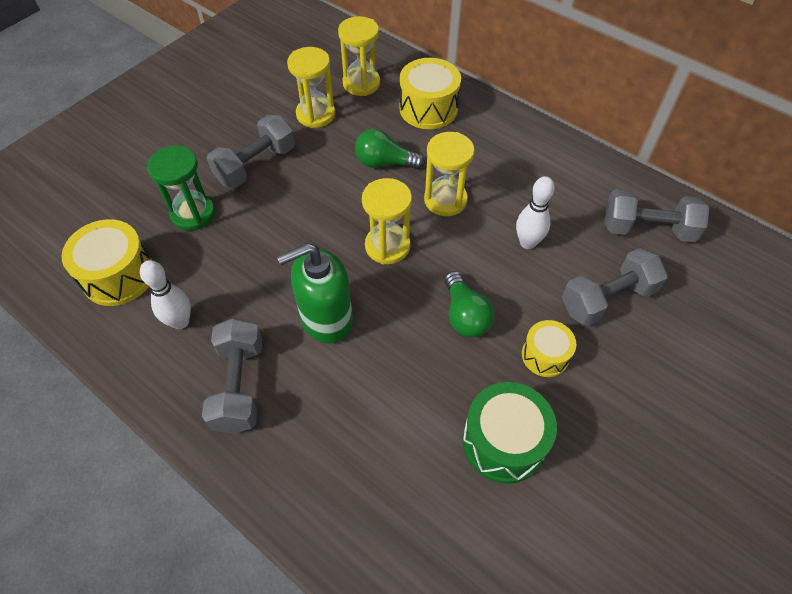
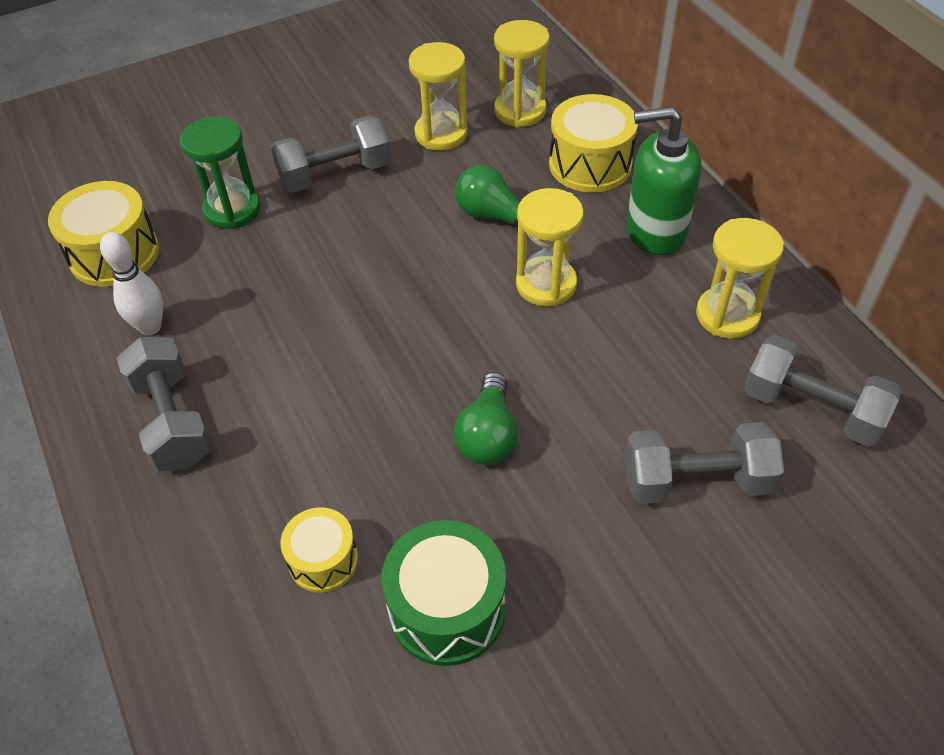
camera: 25 degrees right, 5 degrees down
grey dumbbell [202,318,263,434] -> grey dumbbell turned 45 degrees counterclockwise [117,337,213,471]
green soap dispenser [277,243,353,343] -> green soap dispenser moved to [627,106,701,255]
yellow hourglass [362,178,412,264] -> yellow hourglass moved to [696,218,784,339]
white bowling pin [516,176,555,249] -> none
yellow drum [522,320,576,377] -> yellow drum moved to [281,507,358,593]

